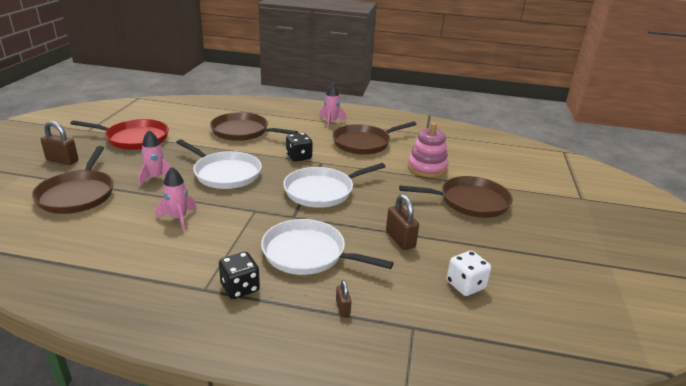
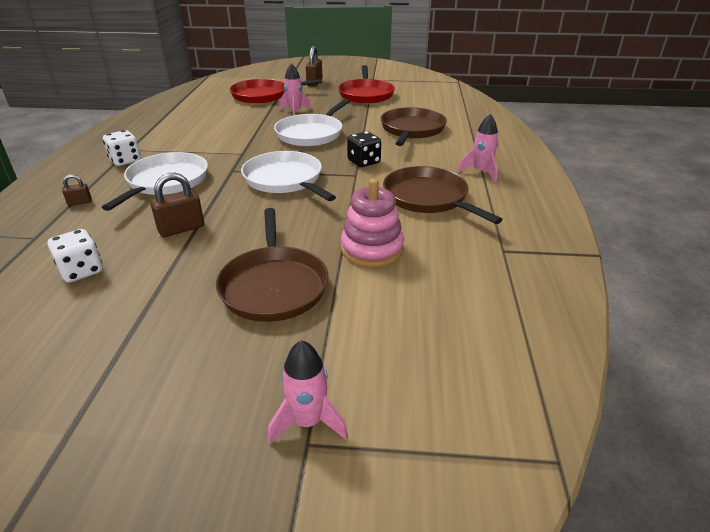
camera: 85 degrees right, 5 degrees up
brown pan [32,146,114,214] -> red pan [229,79,322,104]
pink rocket [156,167,197,232] -> pink rocket moved to [268,340,348,445]
black dice [219,252,260,299] -> white dice [103,130,141,166]

